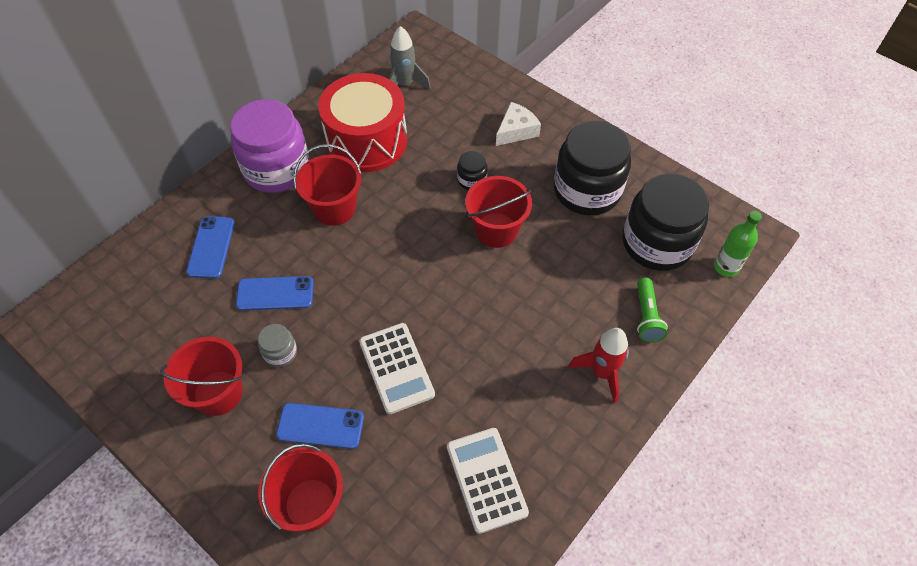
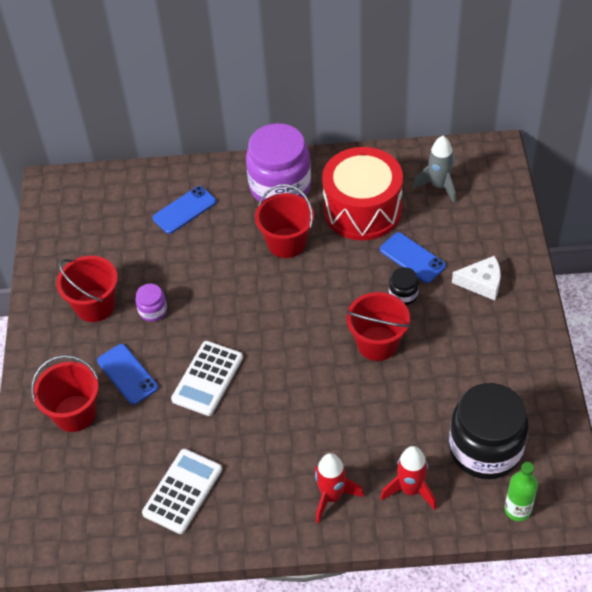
camera: 50 degrees right, 5 degrees down
blue phone [236,276,314,311] -> blue phone moved to [380,232,446,283]
grey jar [258,324,297,367] -> purple jar [135,284,167,322]
black jar [554,121,631,215] -> none
green flashlight [637,278,668,342] -> red rocket [380,446,436,510]

